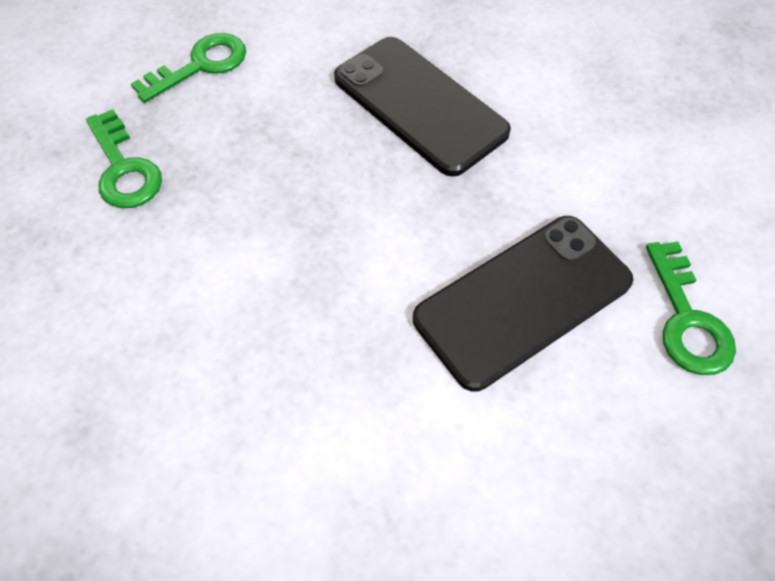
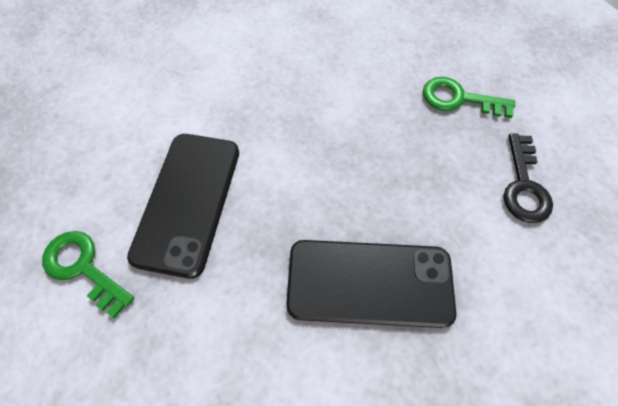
camera: 135 degrees right, 5 degrees up
green key [131,33,246,103] -> black key [504,133,553,223]

